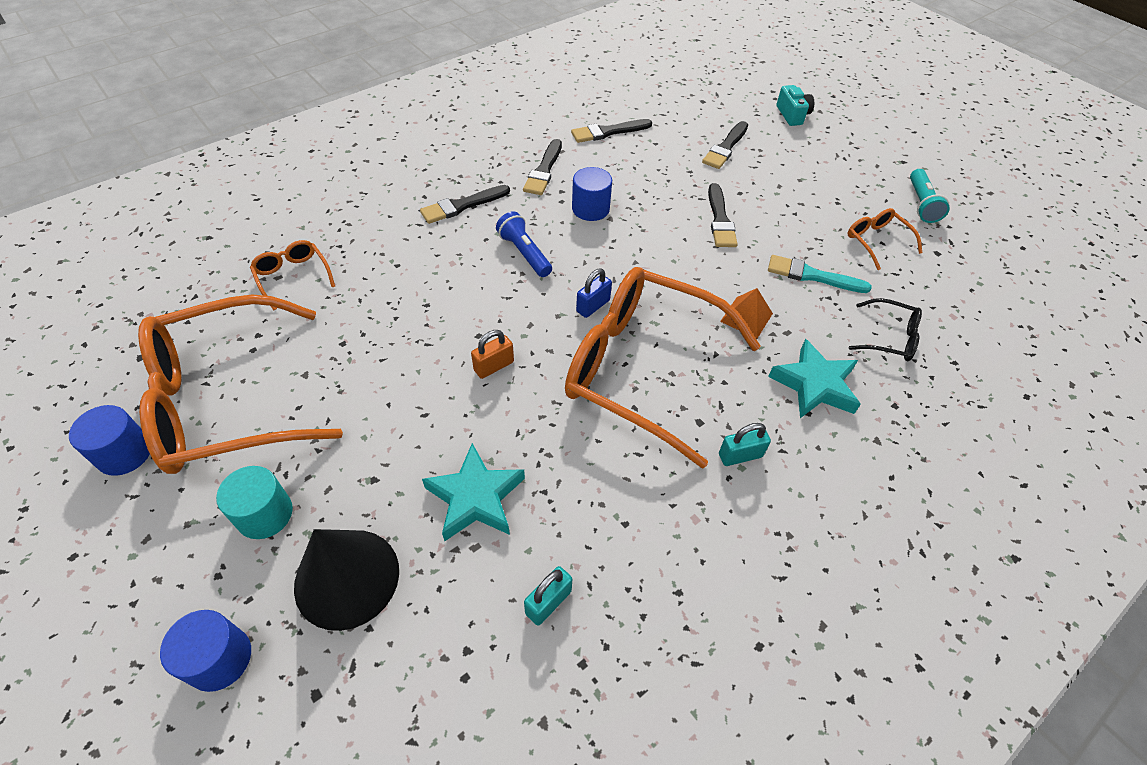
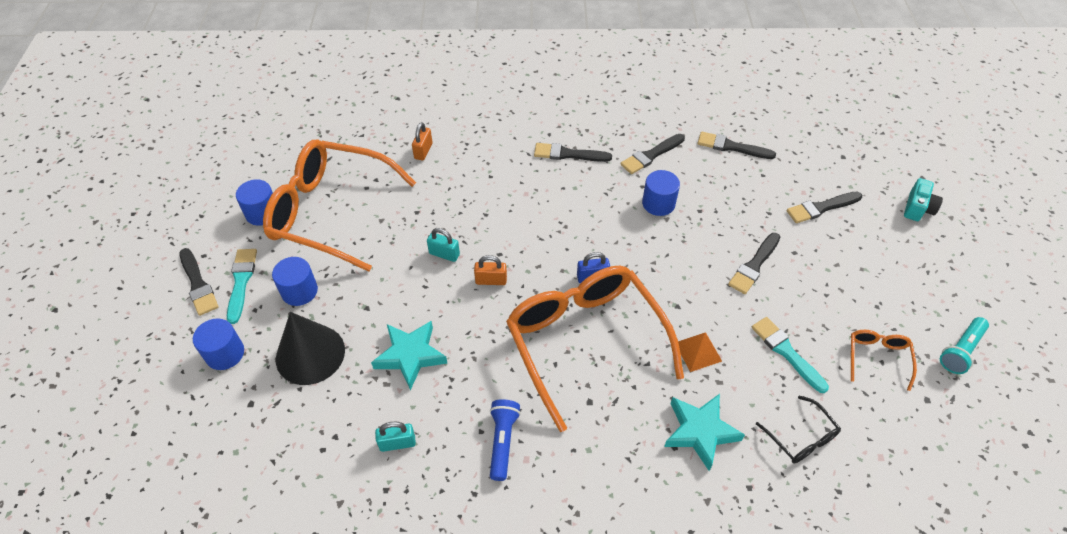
camera: 40 degrees right, 0 degrees up
turquoise cylinder [216,466,293,539] -> blue cylinder [272,257,318,306]
orange glasses [250,240,335,310] -> orange padlock [412,122,432,160]
blue flashlight [496,211,552,277] -> blue flashlight moved to [490,399,521,481]
turquoise padlock [719,423,771,466] -> turquoise padlock moved to [427,228,460,262]
none -> black brush [180,248,219,316]
none -> turquoise brush [227,249,257,324]

